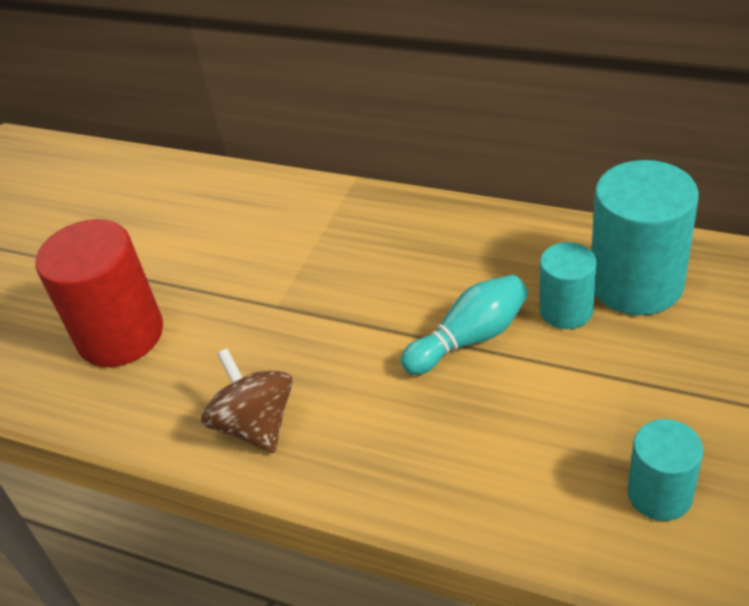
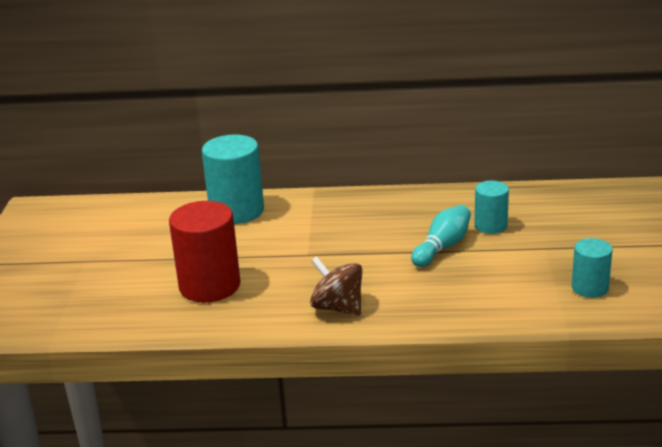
camera: 25 degrees left, 15 degrees down
turquoise cylinder [591,160,699,315] -> turquoise cylinder moved to [202,135,264,224]

